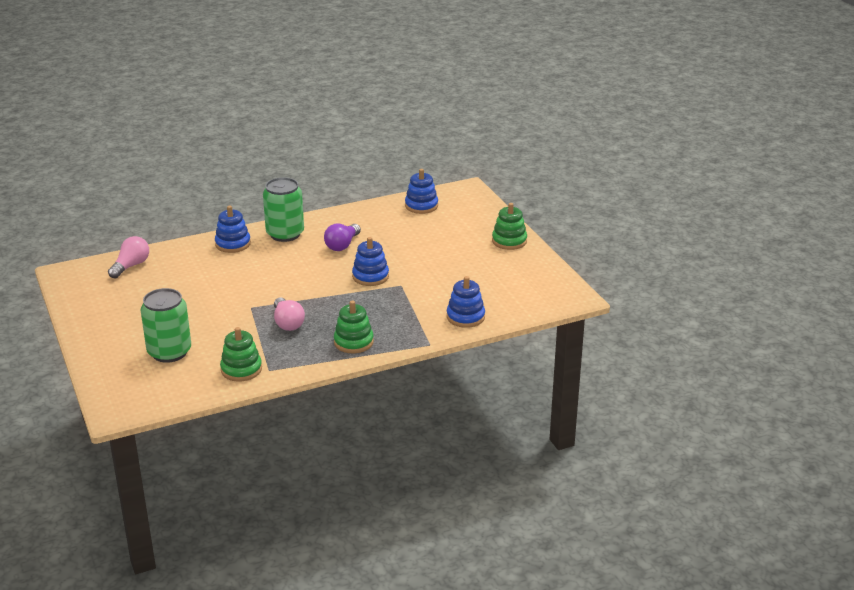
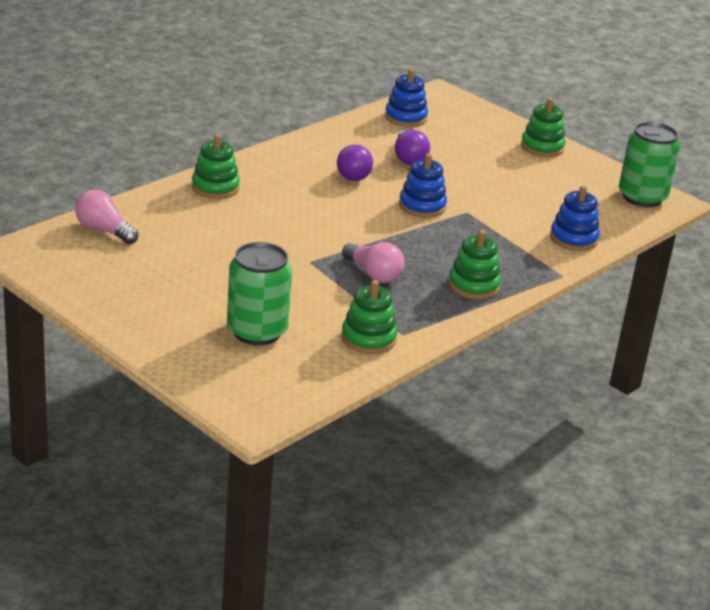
camera: 25 degrees left, 0 degrees up
pink light bulb [108,236,149,279] -> pink light bulb turned 60 degrees counterclockwise [75,190,139,244]
blue stacking toy [215,206,251,253] -> green stacking toy [192,134,240,199]
green can [263,177,304,242] -> green can moved to [619,122,680,207]
none -> purple light bulb [395,130,430,165]

